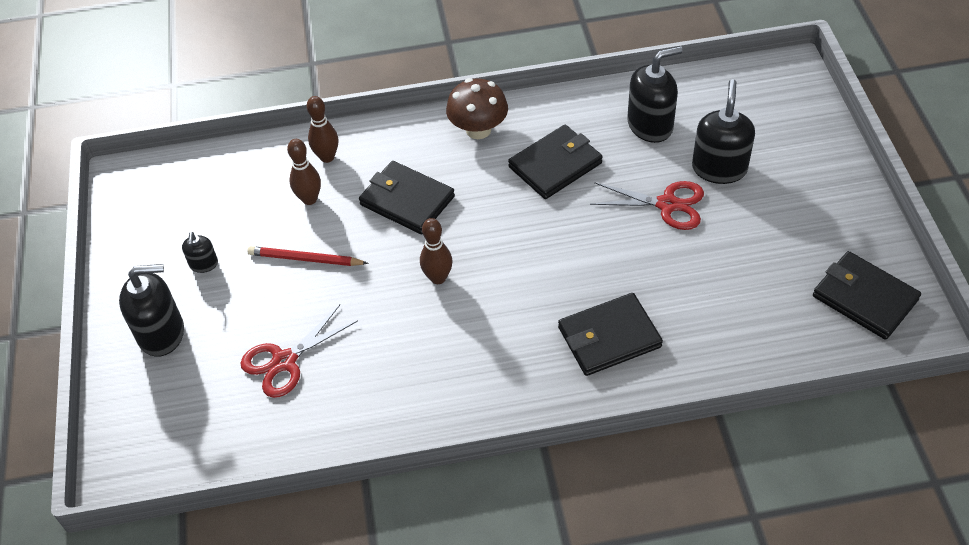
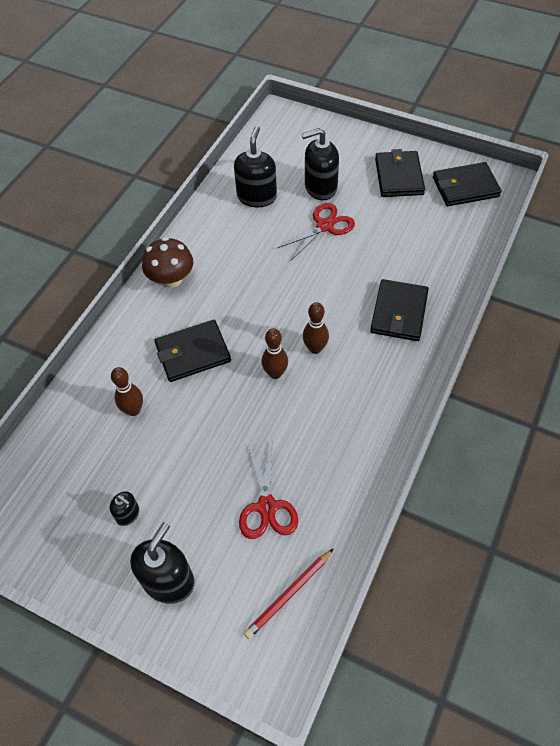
camera: 55 degrees left, 5 degrees up
red pencil [248,246,369,266] -> red pencil moved to [244,548,334,639]
brown bowling pin [307,96,338,163] -> brown bowling pin moved to [303,302,329,354]
black wallet [508,125,603,199] -> black wallet moved to [375,149,425,197]
black soap dispenser [692,79,755,184] -> black soap dispenser turned 60 degrees counterclockwise [302,128,339,200]

